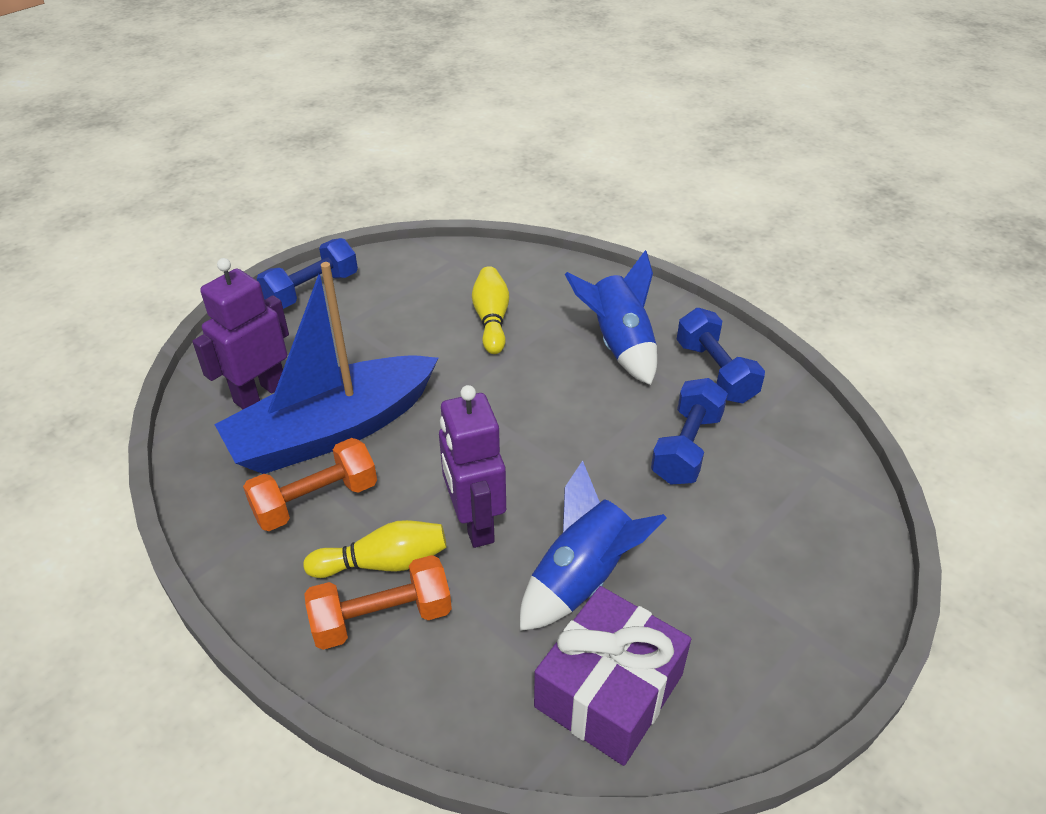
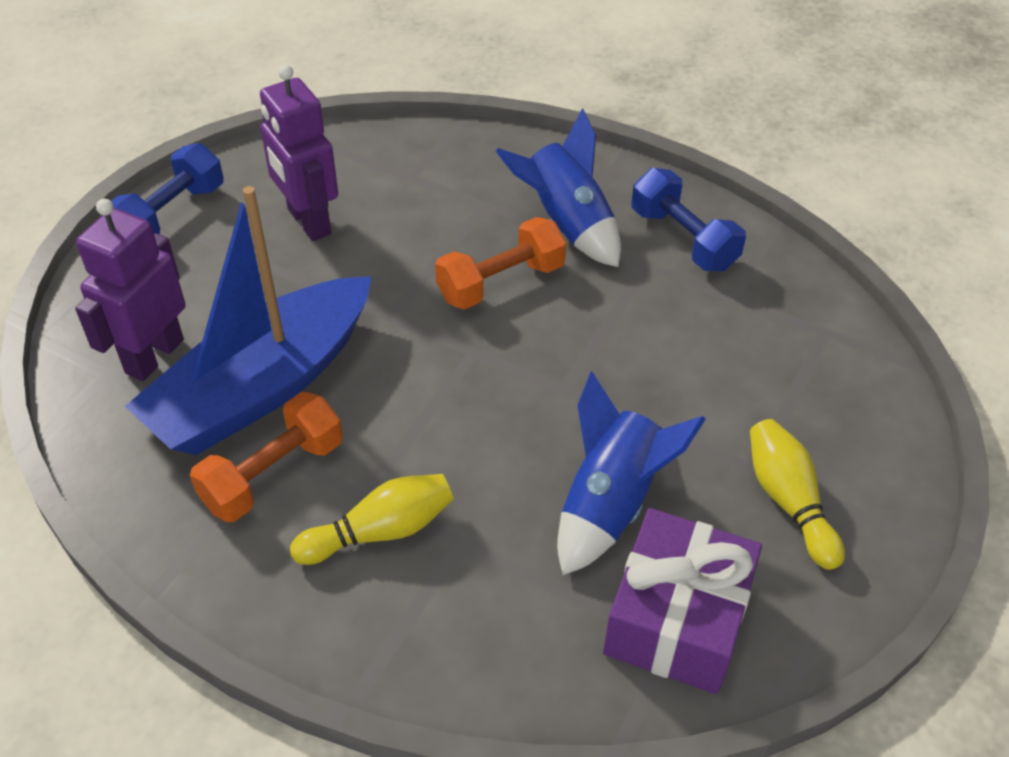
camera: 15 degrees left, 5 degrees up
orange dumbbell [304,555,452,650] -> orange dumbbell moved to [435,217,566,310]
purple robot [439,385,506,548] -> purple robot moved to [260,65,338,241]
yellow bowling pin [472,266,509,354] -> yellow bowling pin moved to [750,419,845,570]
blue dumbbell [651,378,728,485] -> none

